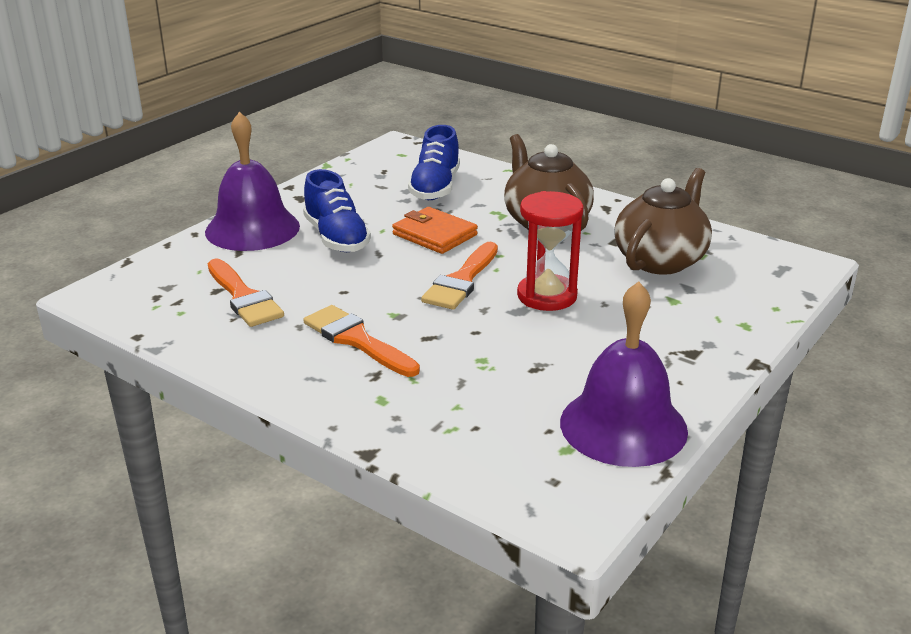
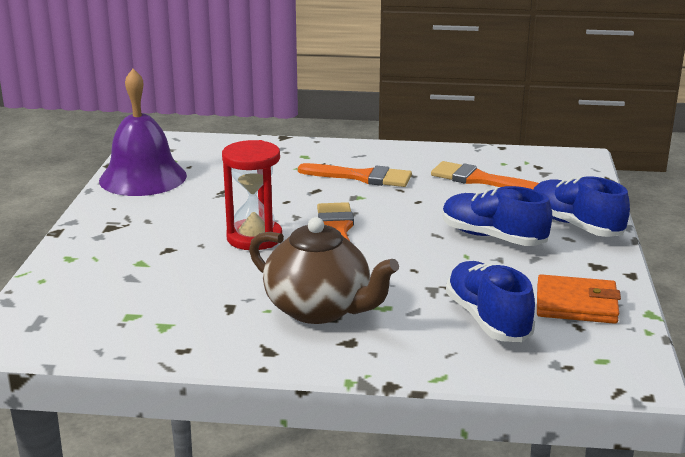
camera: 150 degrees right, 5 degrees down
purple bell [205,112,300,251] -> blue shoe [533,176,630,237]
orange wallet [392,207,478,254] -> orange wallet moved to [537,274,621,324]
brown teapot [614,168,712,275] -> none

